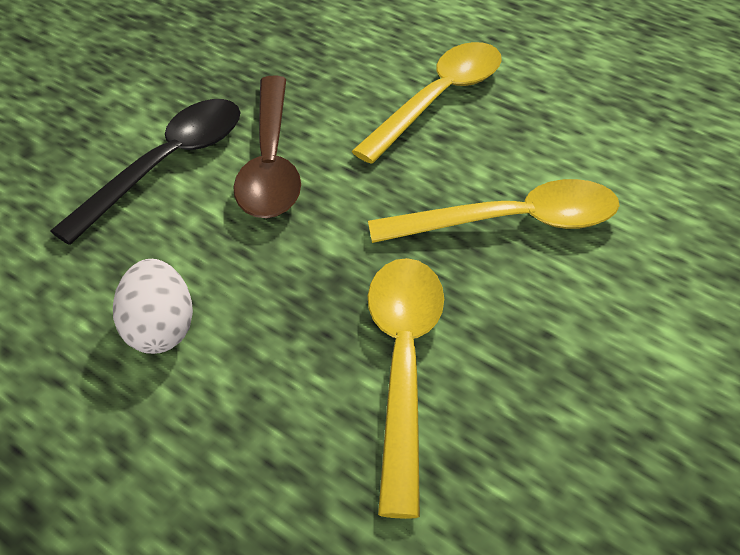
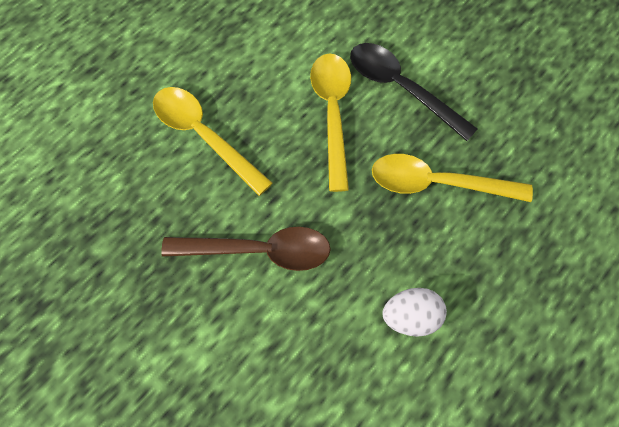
camera: 85 degrees left, 20 degrees up
black spoon [50,99,240,245] -> black spoon moved to [350,43,478,141]

